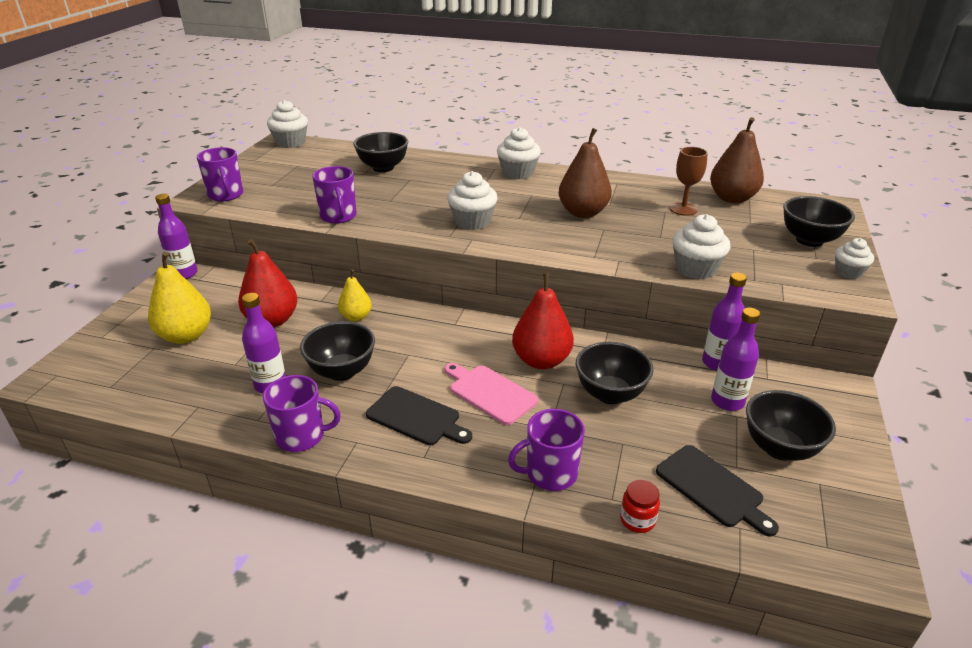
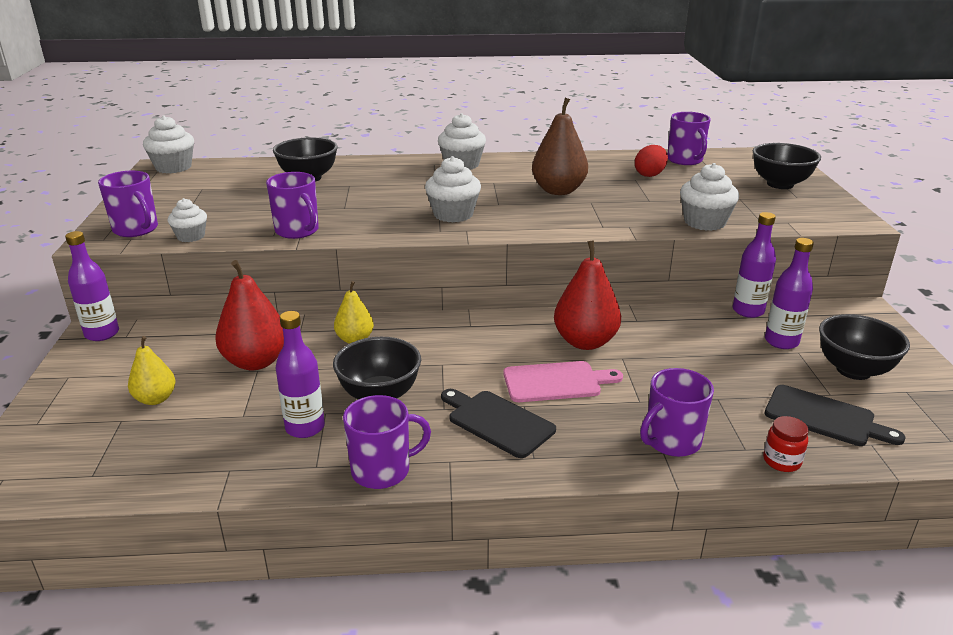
camera: 20 degrees left, 5 degrees down
yellow pear [148,252,211,344] -> yellow pear [128,336,176,405], size x0.60
black cutting board [366,386,472,445] -> black cutting board turned 150 degrees counterclockwise [441,389,556,458]
pink cutting board [444,363,538,425] -> pink cutting board turned 150 degrees clockwise [504,361,623,402]
black bowl [576,342,654,404] -> none
brown goblet [670,147,708,216] -> red egg [635,145,668,177]
brown pear [710,117,764,203] -> purple mug [667,112,711,165]
white cupcake [835,238,874,279] -> white cupcake moved to [168,198,207,242]

